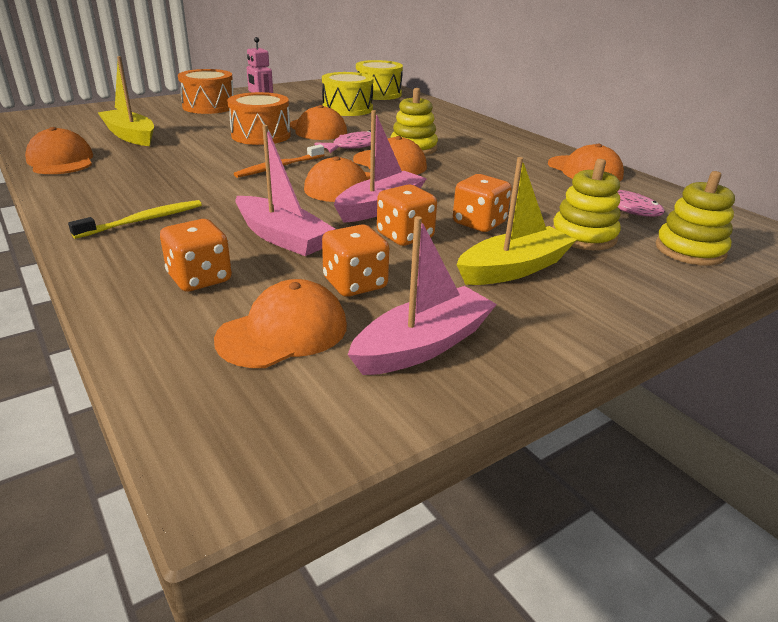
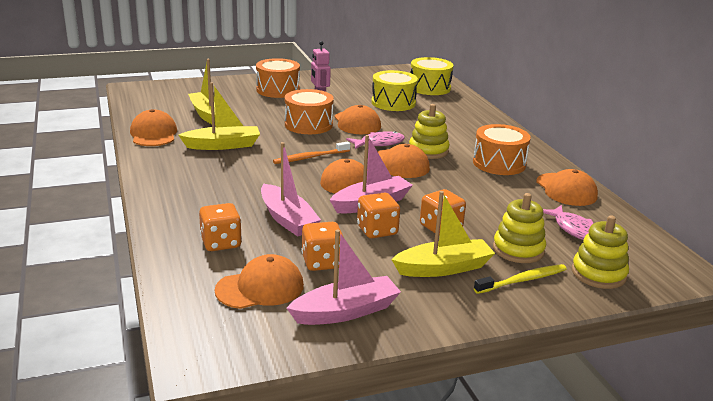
camera: 15 degrees right, 5 degrees down
yellow toothbrush [68,200,202,239] -> yellow toothbrush moved to [474,264,567,294]
none -> yellow boat [178,82,260,150]
none -> orange drum [473,124,531,175]

